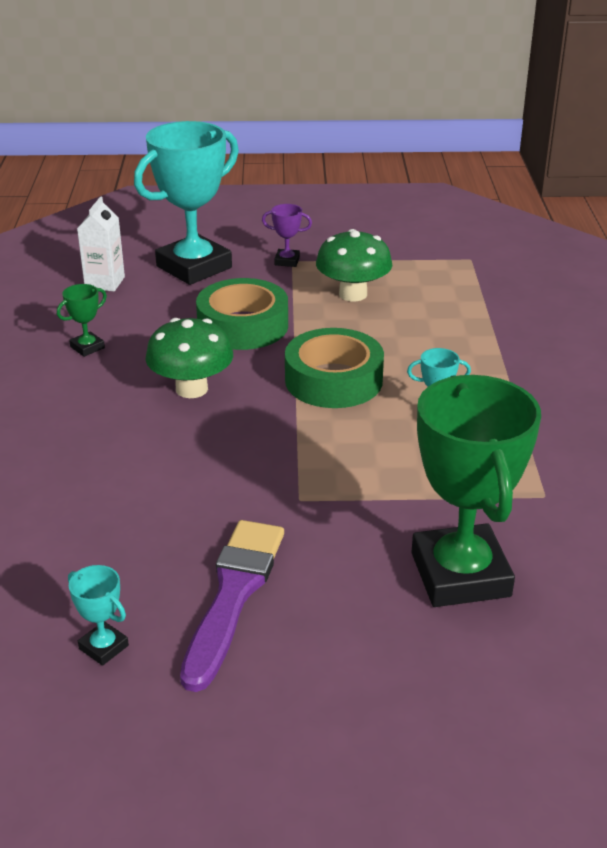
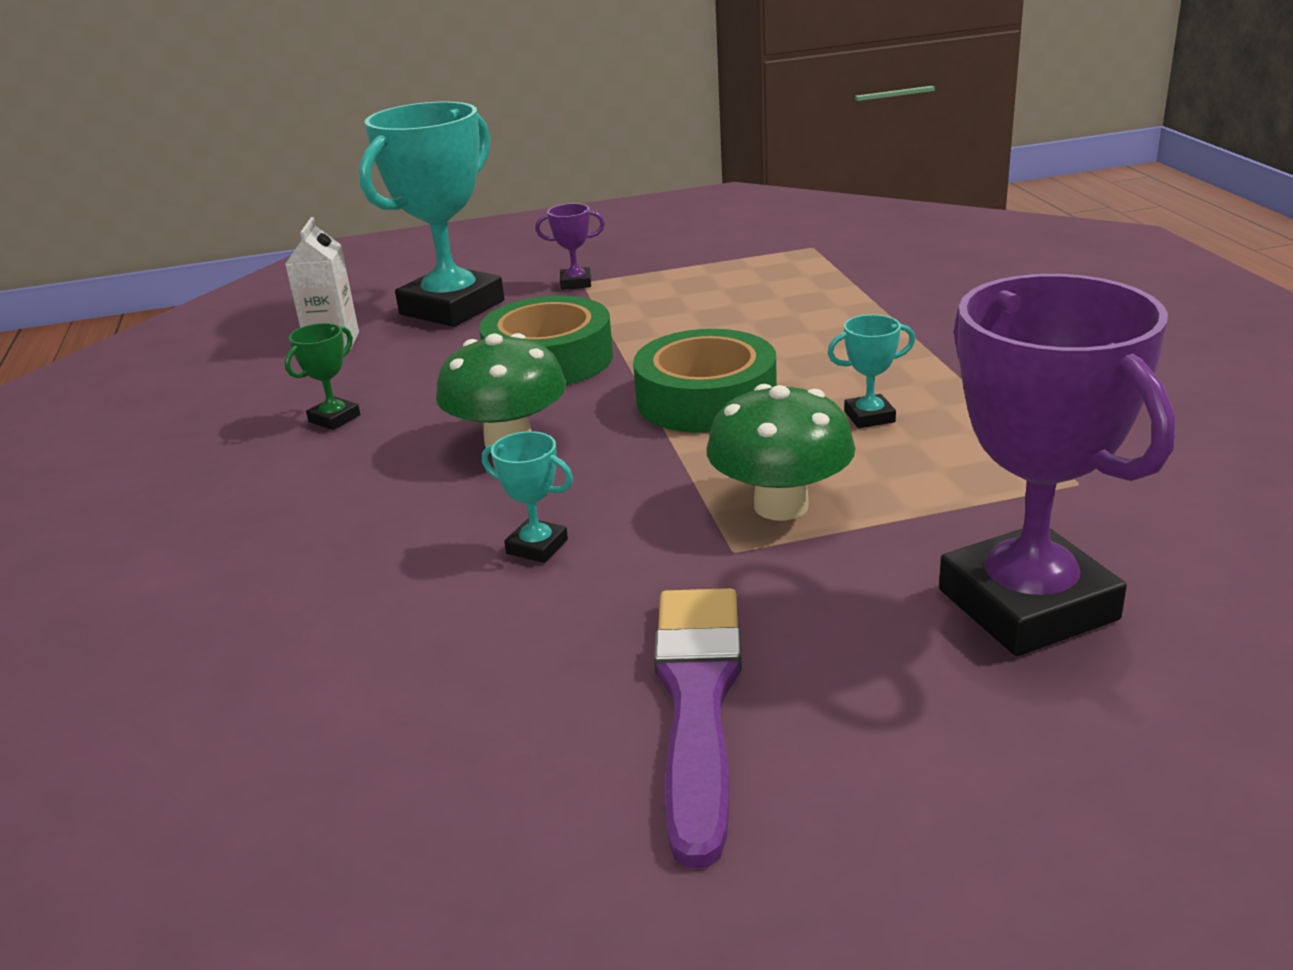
camera: 10 degrees left, 5 degrees down
turquoise trophy [68,565,129,666] -> turquoise trophy moved to [482,431,573,563]
green mushroom [316,229,392,301] -> green mushroom moved to [707,384,856,521]
green trophy [412,375,541,607] -> purple trophy [939,274,1176,656]

